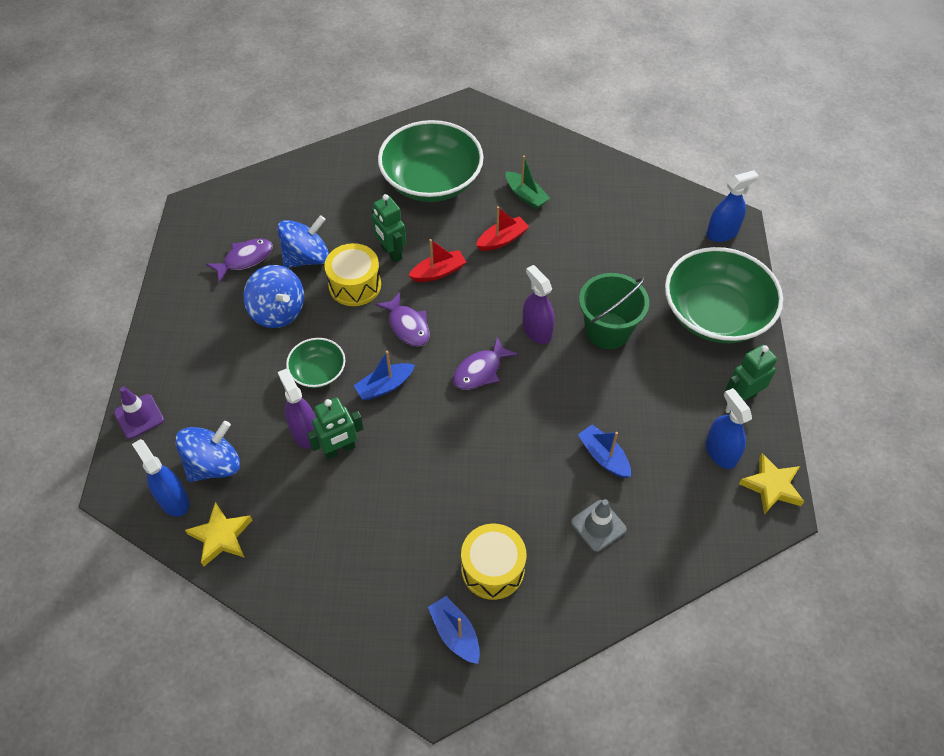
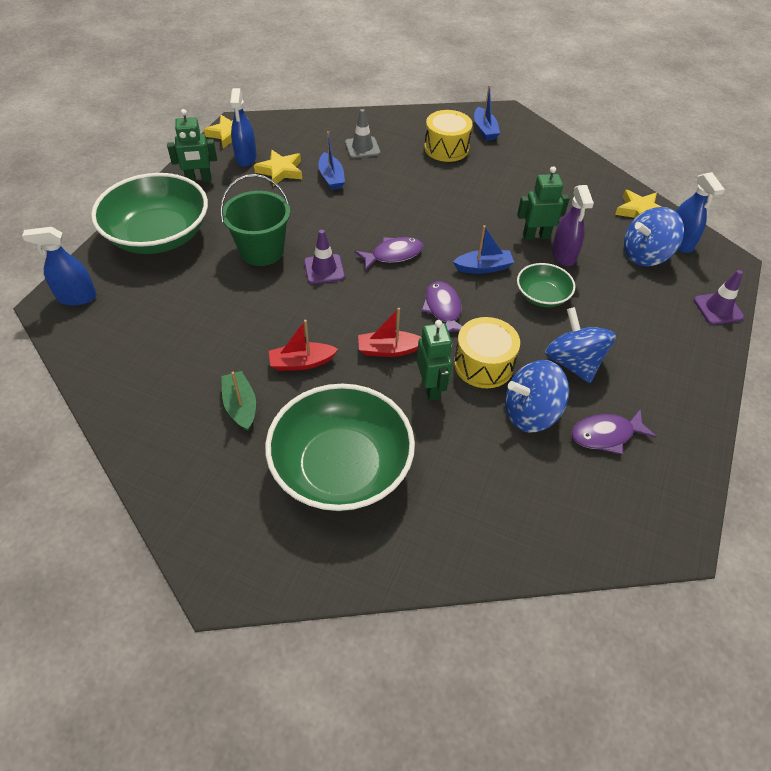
camera: 160 degrees left, 5 degrees down
purple spray bottle [522,265,555,344] -> purple traffic cone [304,230,345,284]
none -> yellow star [254,150,302,187]

